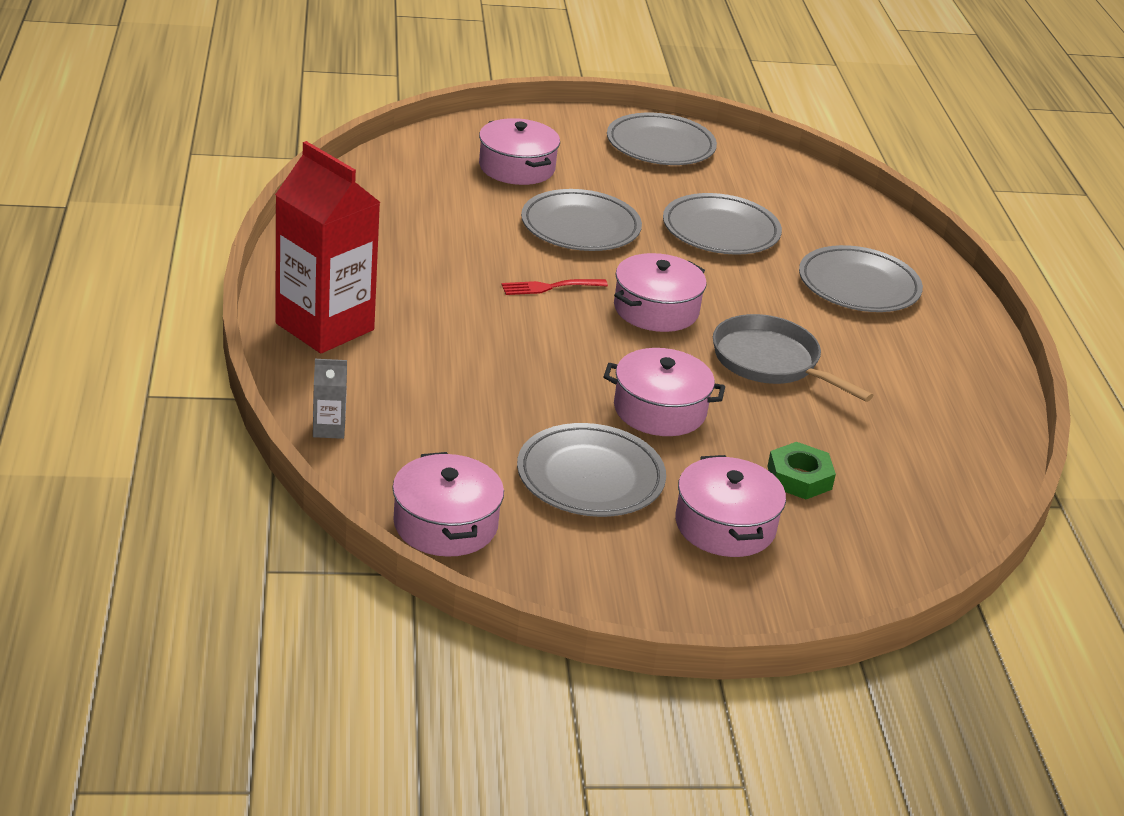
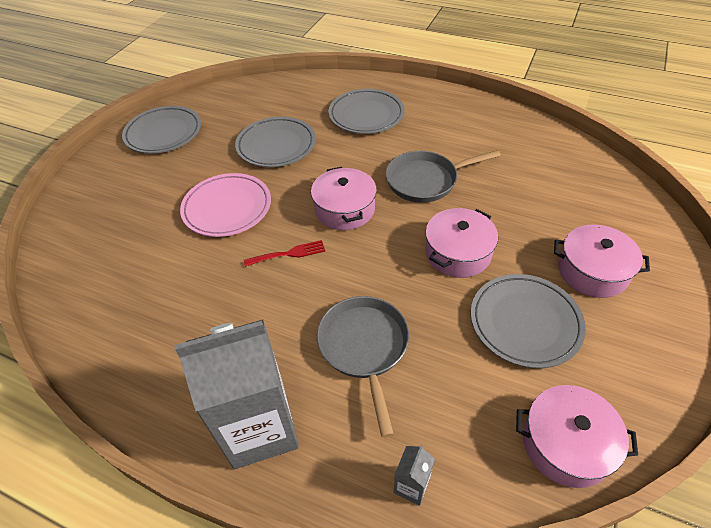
camera: 55 degrees left, 15 degrees up
red carton [275,141,381,353] -> grey carton [175,320,299,469]
pink pot [479,118,560,185] -> none
red fork [501,279,608,295] -> red fork turned 120 degrees counterclockwise [244,240,325,267]
grey plate [521,189,642,251] -> pink plate [180,173,271,237]
green nut [767,442,836,499] -> none
none -> grey pan [317,296,409,438]

